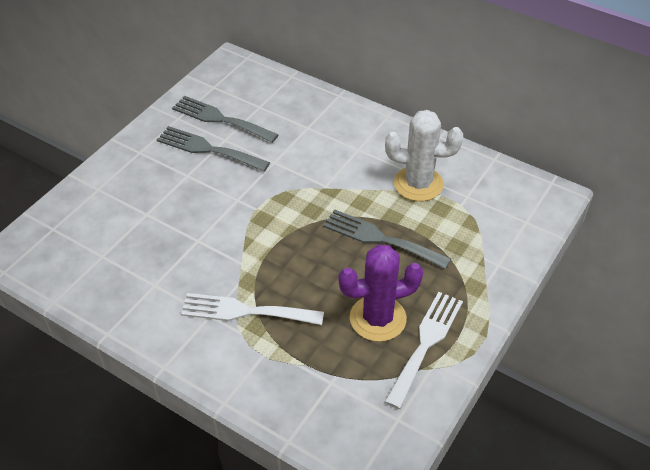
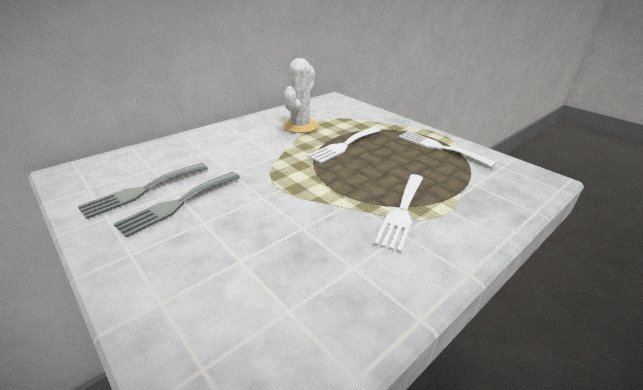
camera: 75 degrees left, 15 degrees down
grey fork [323,209,451,269] -> white fork [307,127,381,164]
purple cactus [339,244,424,342] -> none

